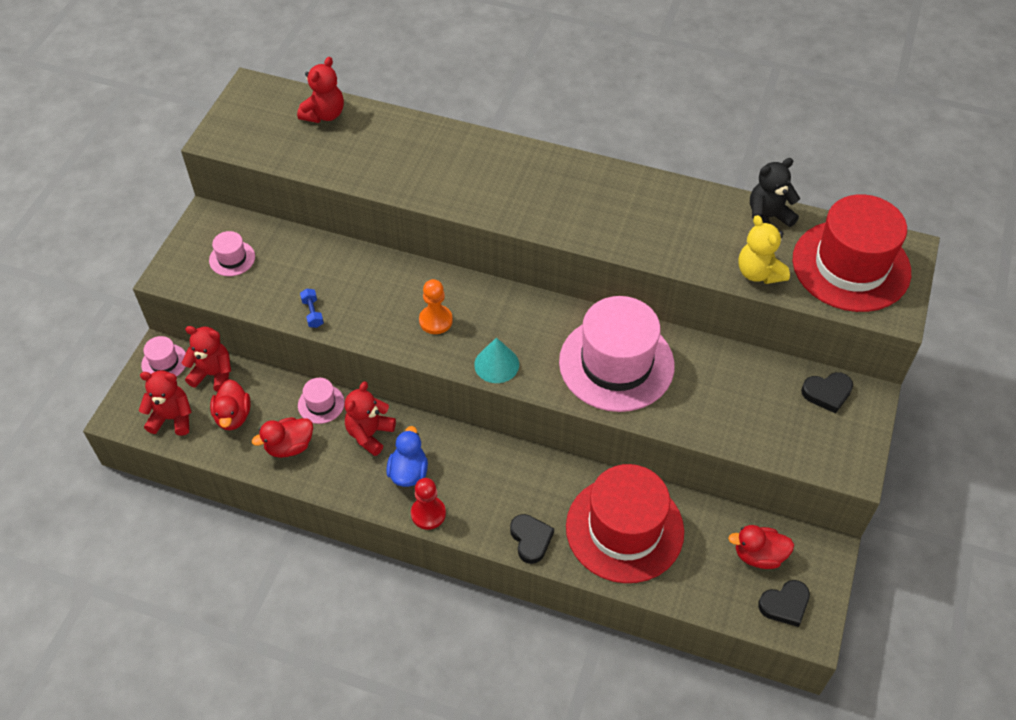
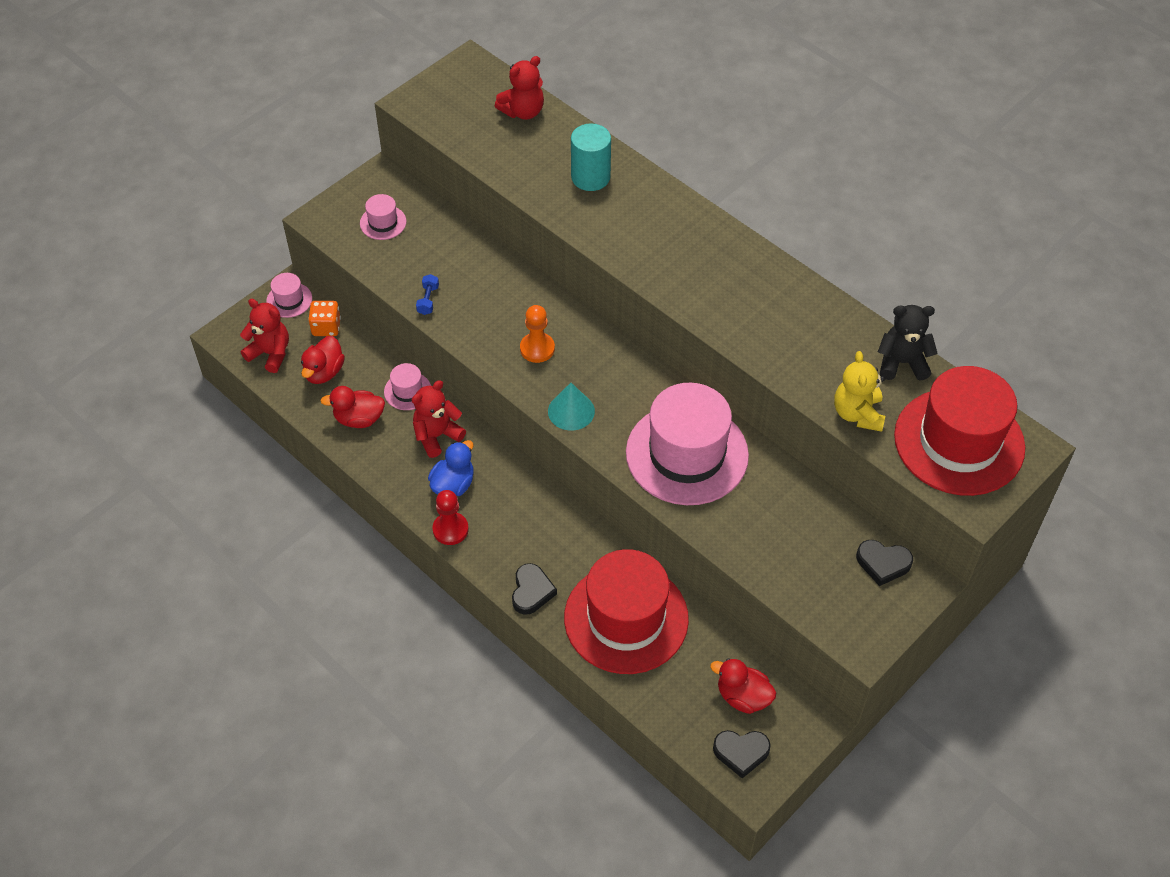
camera: 25 degrees right, 0 degrees up
red teddy bear [182,326,231,392] -> orange dice [308,301,341,336]
none -> turquoise cylinder [571,123,611,191]

